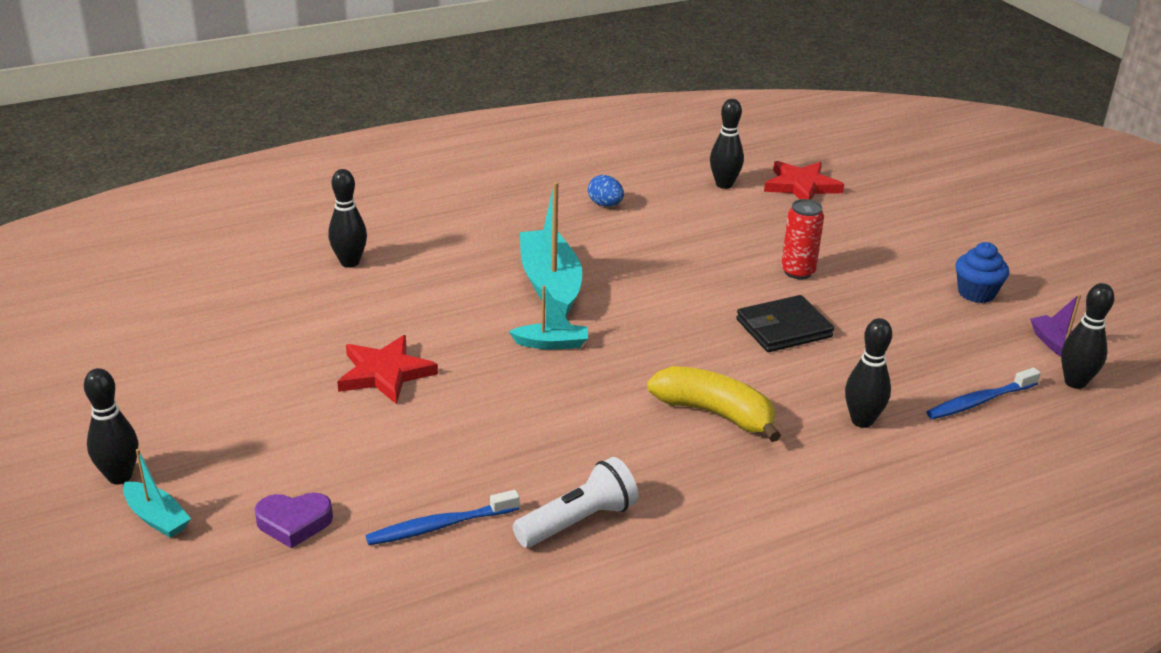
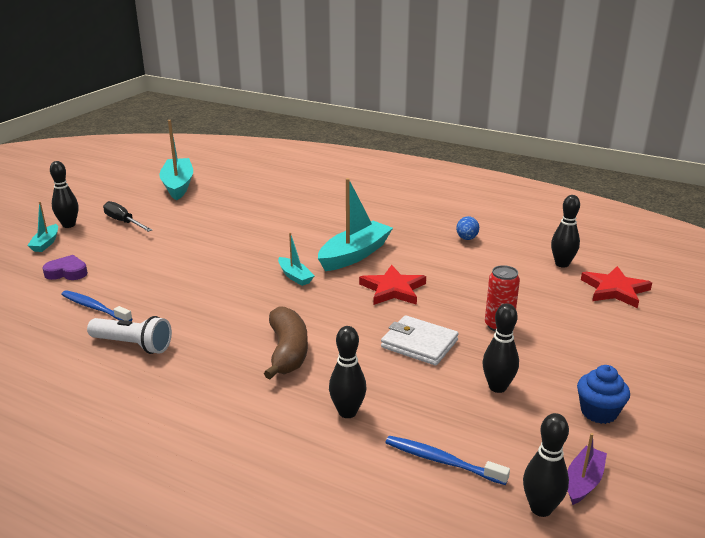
camera: 55 degrees right, 5 degrees down
purple heart [255,493,333,548] -> purple heart turned 135 degrees clockwise [42,255,88,280]
black bowling pin [328,169,367,268] -> black bowling pin moved to [482,303,519,393]
red star [337,335,438,404] -> red star moved to [359,265,426,305]
yellow banana [647,366,781,442] -> brown banana [264,306,308,379]
black wallet [736,295,834,352] -> white wallet [381,315,458,366]
none -> black screwdriver [103,201,152,232]
none -> turquoise boat [159,120,193,200]

